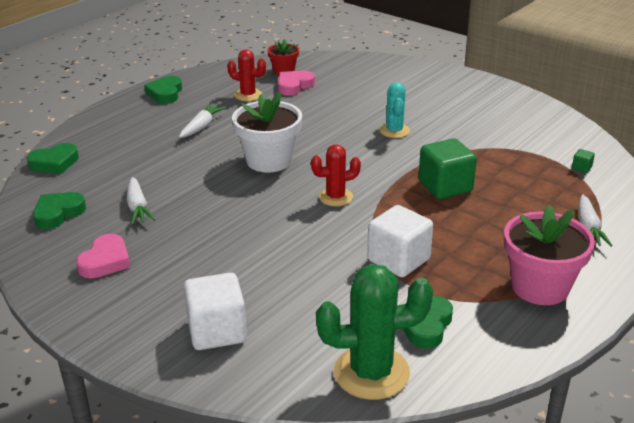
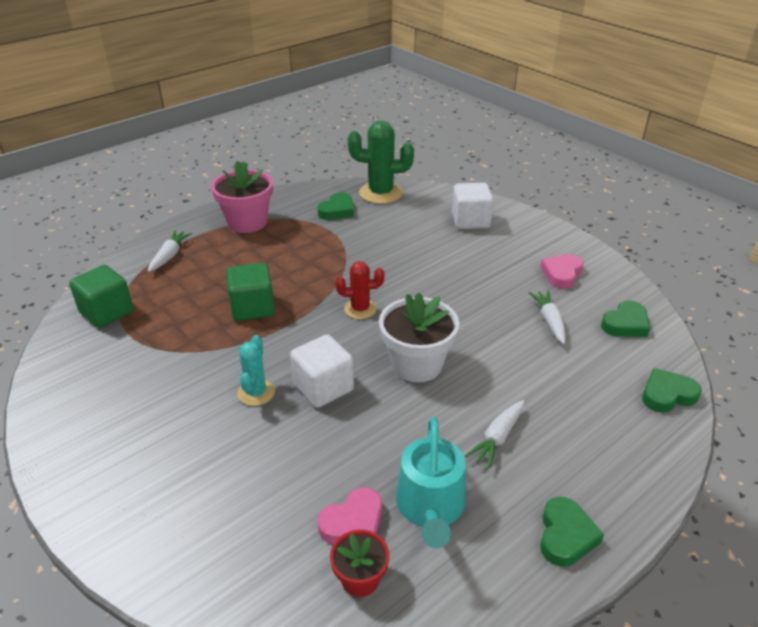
camera: 170 degrees left, 5 degrees up
red cactus [227,49,266,101] -> turquoise watering can [396,417,466,548]
white cube [367,205,433,277] -> white cube moved to [290,334,354,408]
green cube [572,149,595,173] -> green cube [69,265,133,328], size x2.48

